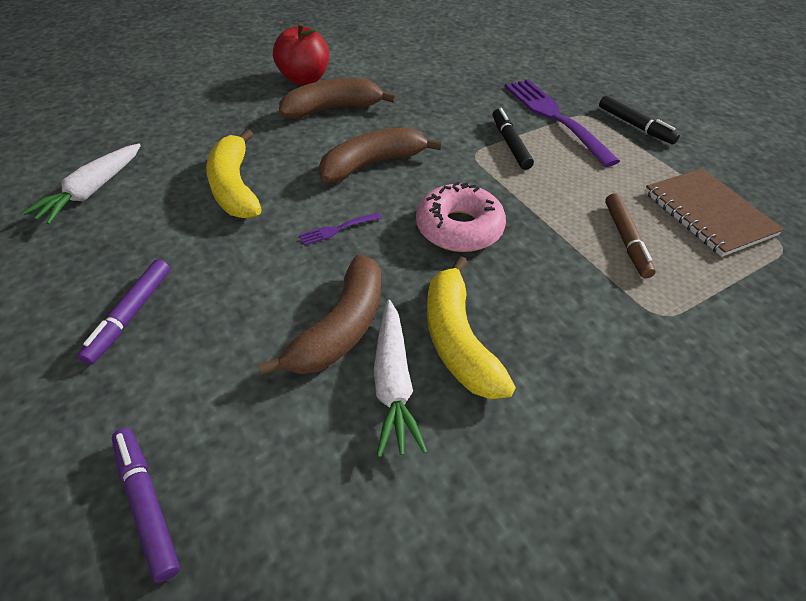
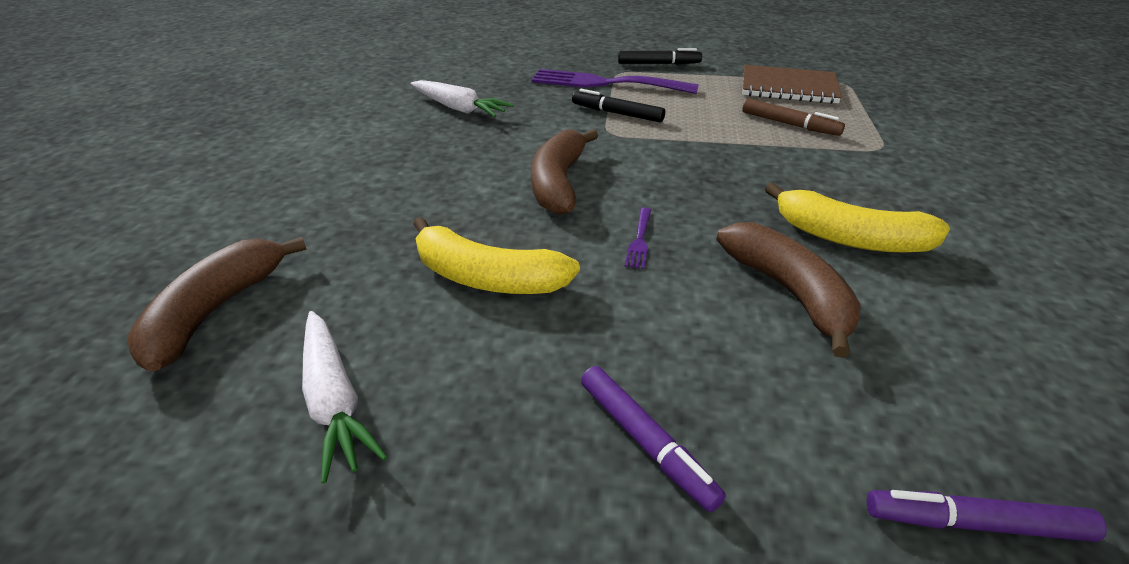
camera: 50 degrees left, 10 degrees down
red apple [273,23,329,85] -> none
brown banana [279,78,396,119] -> brown banana moved to [127,237,307,372]
white carrot [374,300,427,457] -> white carrot moved to [411,80,514,117]
pink donut [416,182,506,252] -> none

